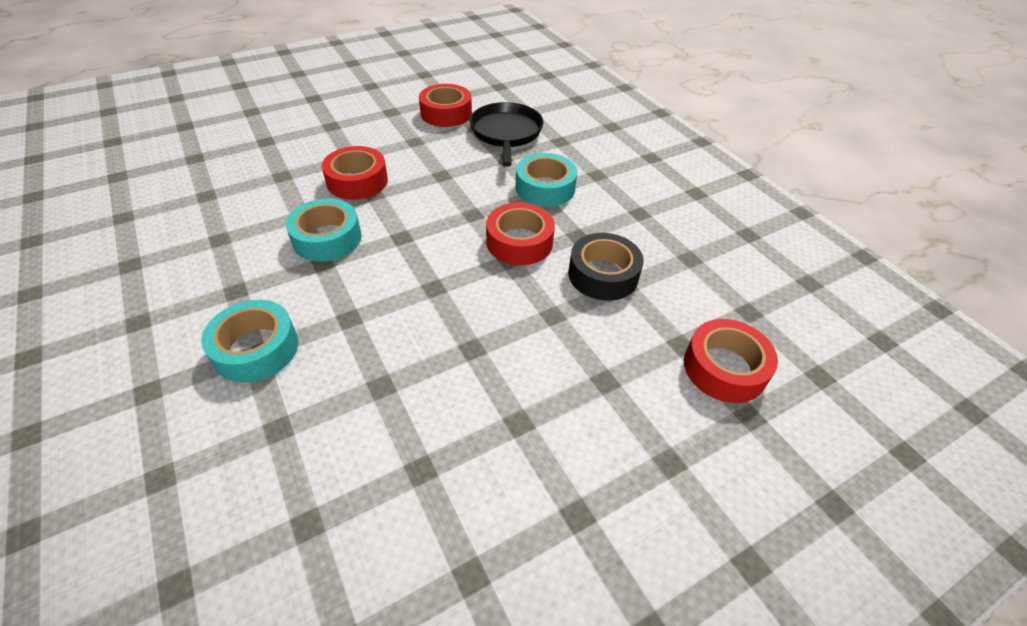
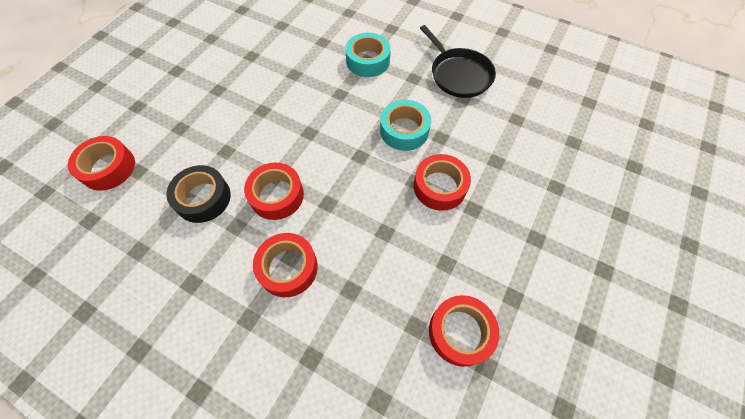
camera: 150 degrees right, 15 degrees up
black pan [469,102,544,167] -> black pan moved to [420,25,496,98]
turquoise tape [515,153,577,207] -> red tape [253,233,318,297]

